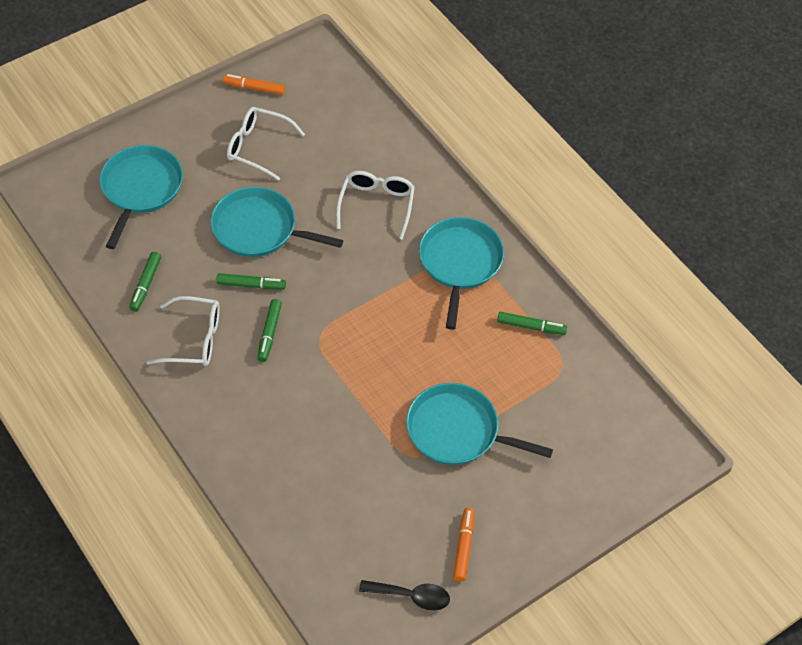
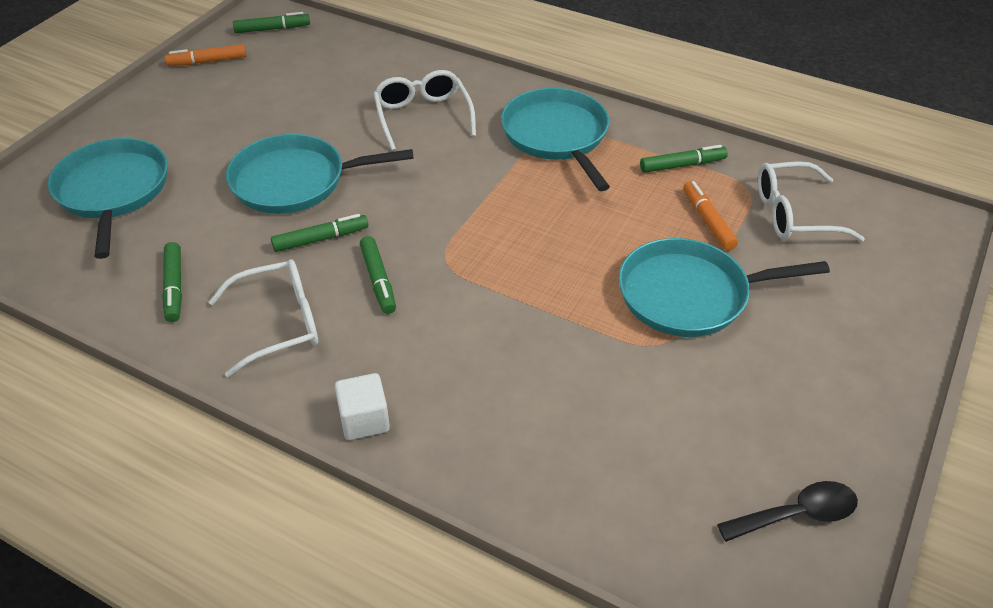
camera: 25 degrees left, 10 degrees down
white glasses [227,107,305,181] -> white glasses moved to [758,161,865,242]
orange marker [453,508,475,581] -> orange marker moved to [683,181,738,250]
none -> green marker [233,12,310,33]
none -> white cube [335,373,390,440]

